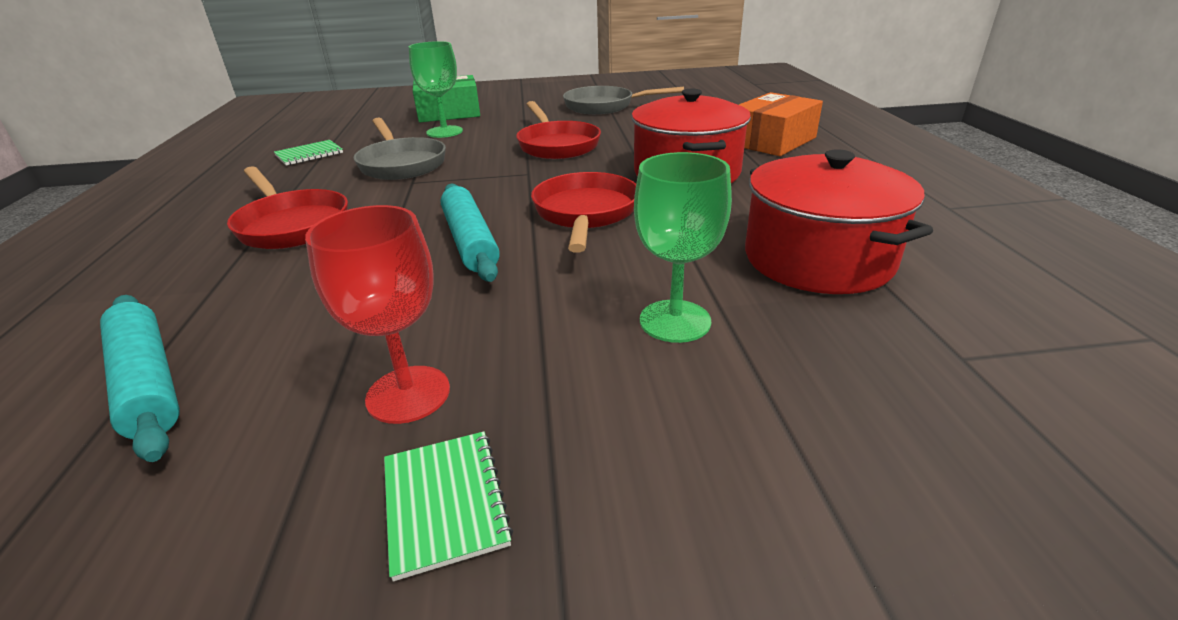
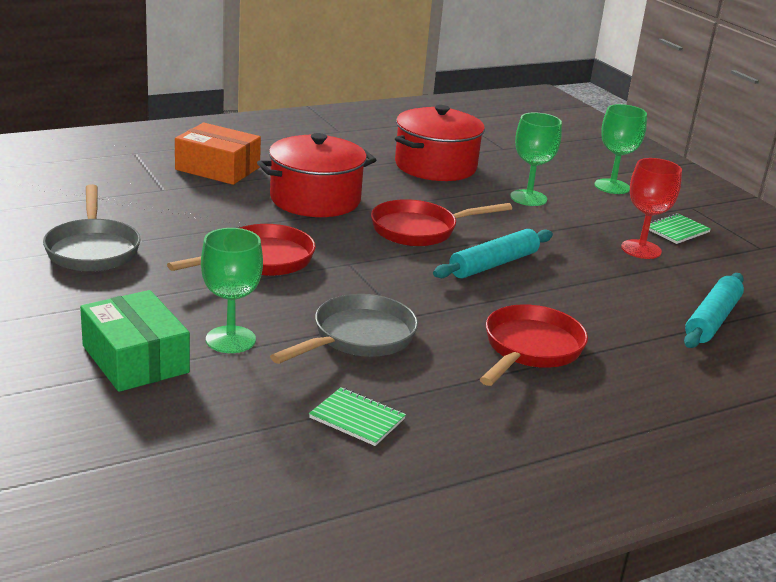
camera: 115 degrees left, 5 degrees down
none -> green goblet [595,104,647,194]

